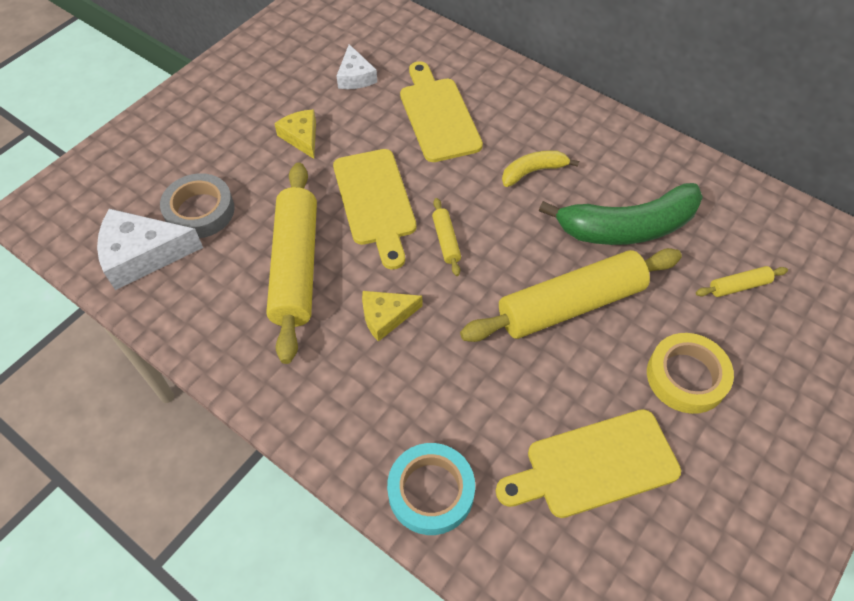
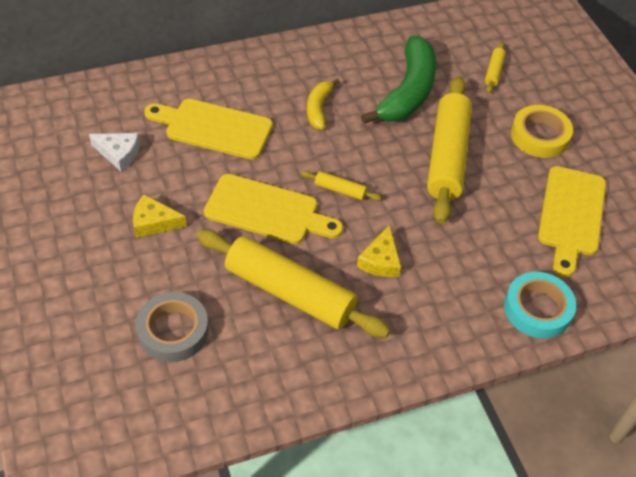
camera: 60 degrees left, 5 degrees down
white cheese [97,209,203,290] -> none

